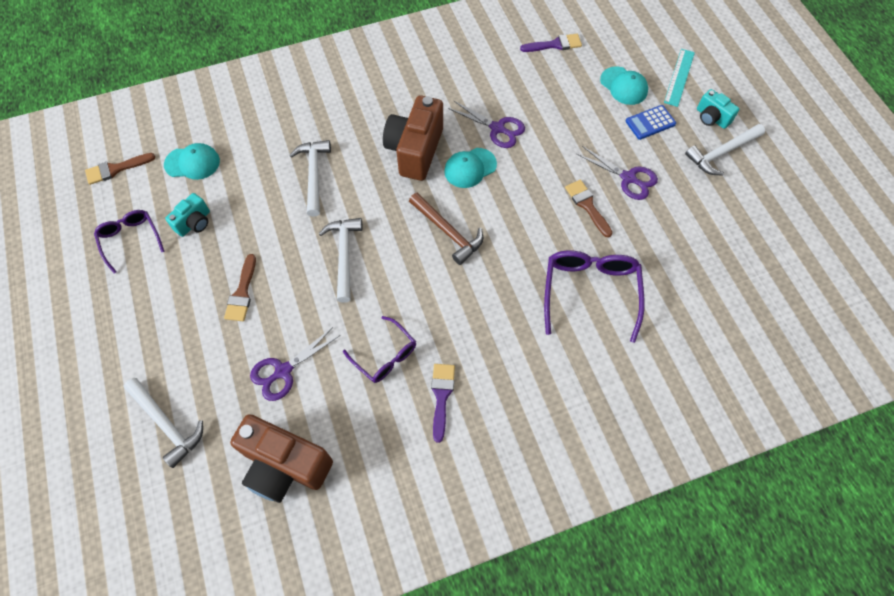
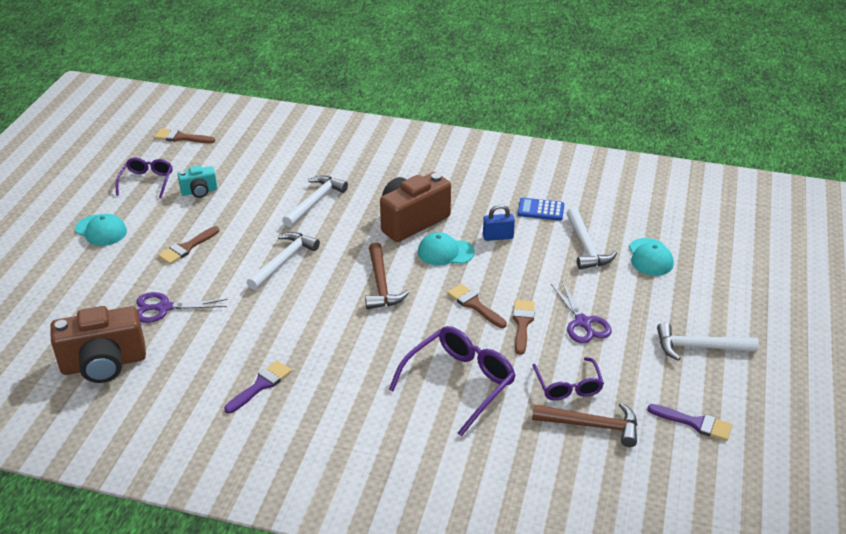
camera: 35 degrees right, 25 degrees down
white hammer [124,378,203,468] -> white hammer moved to [567,207,617,269]
turquoise cap [164,143,220,180] -> turquoise cap moved to [75,214,127,246]
brown camera [230,414,333,503] -> brown camera turned 75 degrees counterclockwise [50,306,146,383]
purple glasses [343,316,416,383] -> purple glasses moved to [532,357,604,400]
purple scissors [448,101,525,148] -> blue padlock [483,204,515,241]
purple brush [520,34,582,52] -> purple brush moved to [647,404,732,441]
blue calculator [626,105,676,140] -> blue calculator moved to [518,198,564,221]
turquoise ruler [664,49,695,107] -> none
turquoise camera [697,89,740,129] -> none
none -> brown brush [447,284,507,328]
none -> brown hammer [532,403,637,447]

